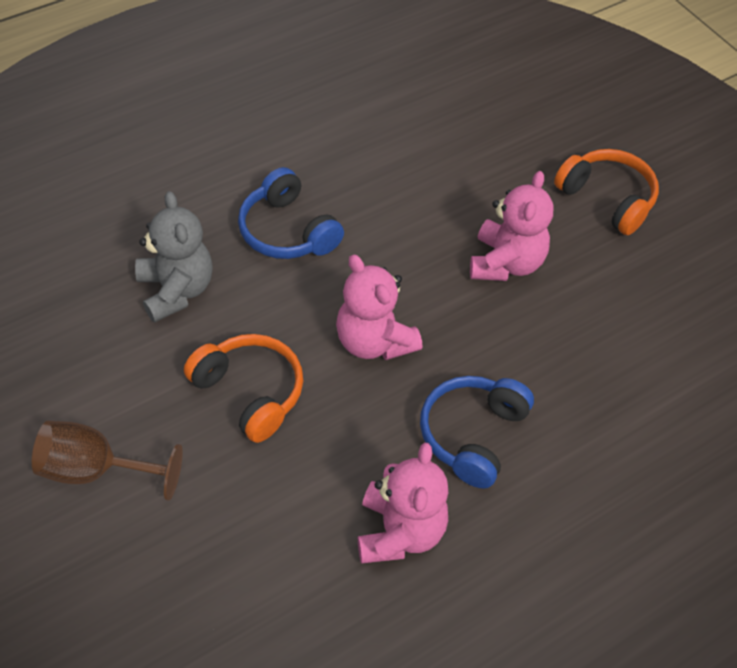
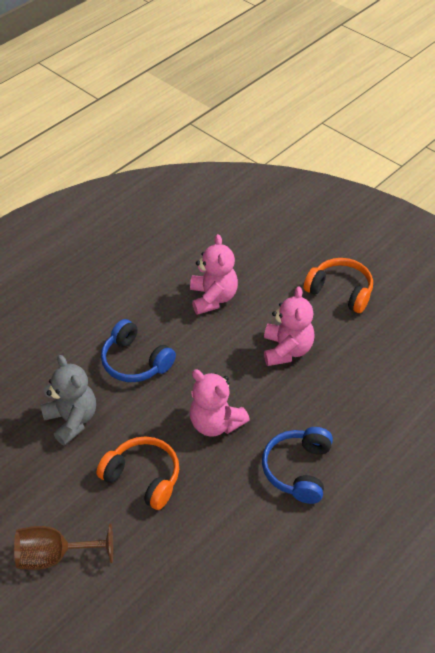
camera: 10 degrees left, 5 degrees down
pink teddy bear [358,442,448,564] -> pink teddy bear moved to [190,234,238,315]

